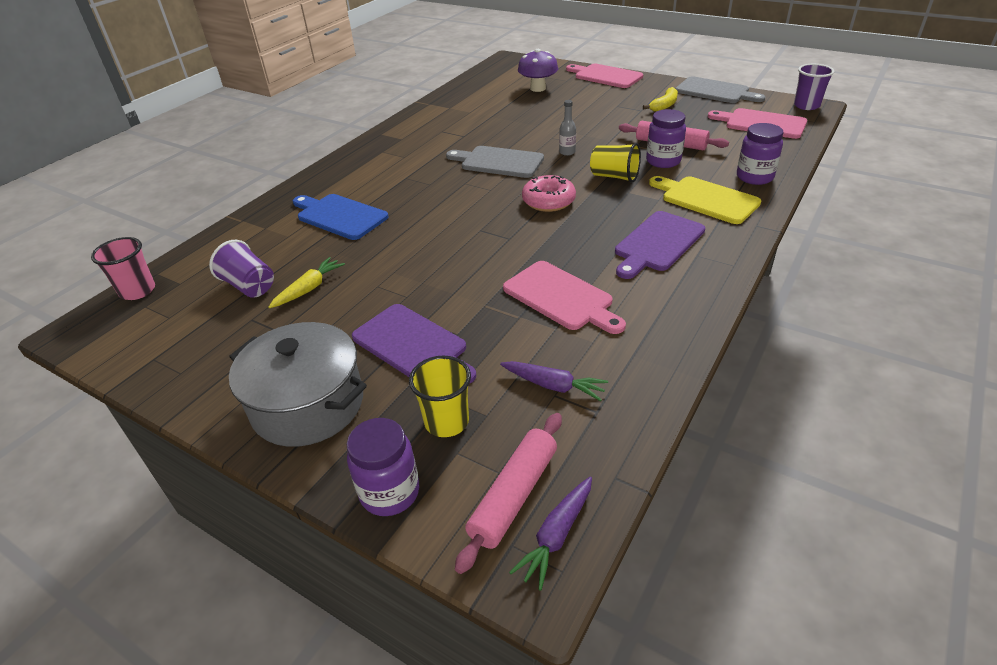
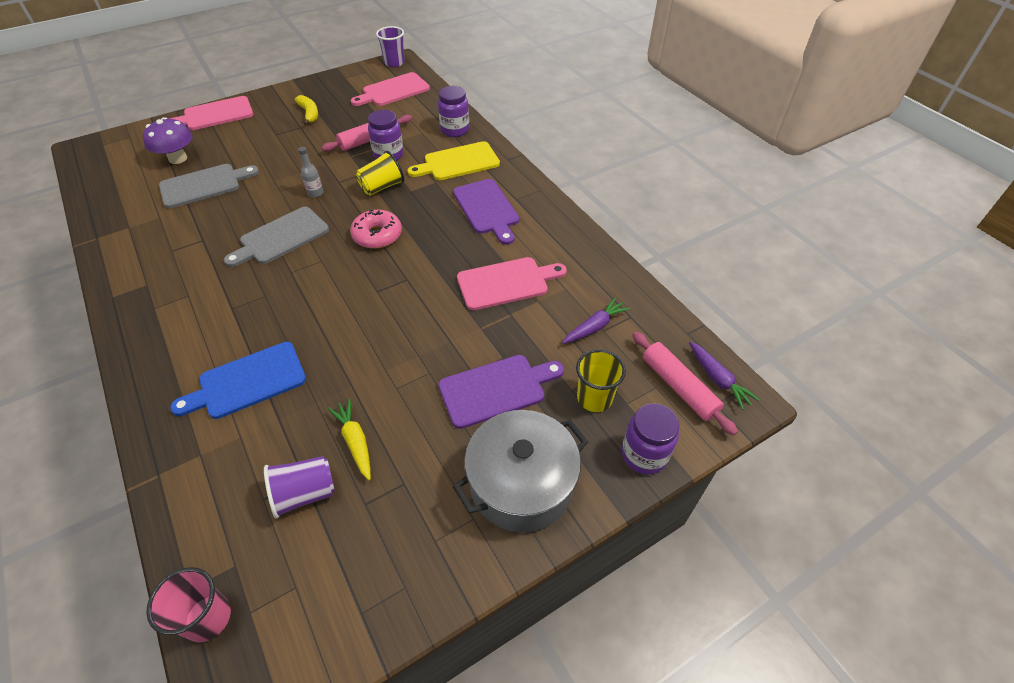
camera: 65 degrees left, 10 degrees up
grey cutting board [676,76,765,103] -> grey cutting board moved to [159,164,259,208]

